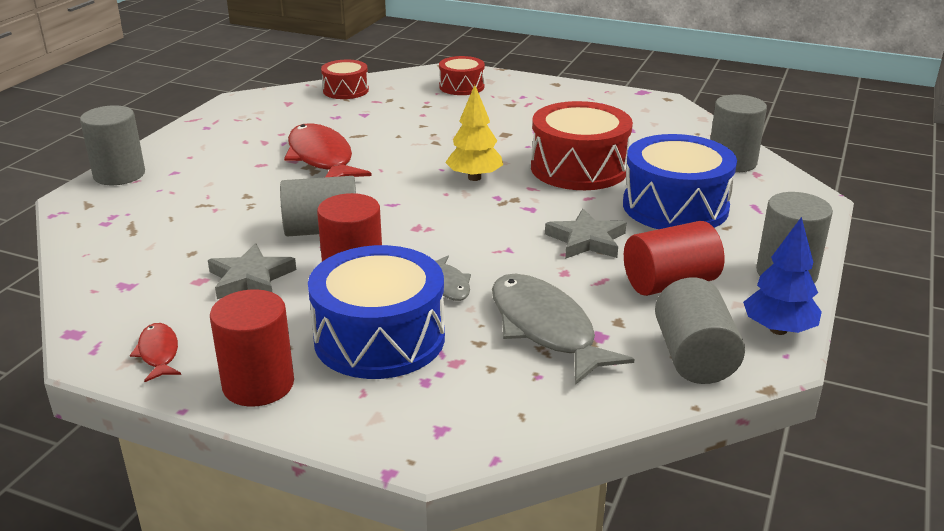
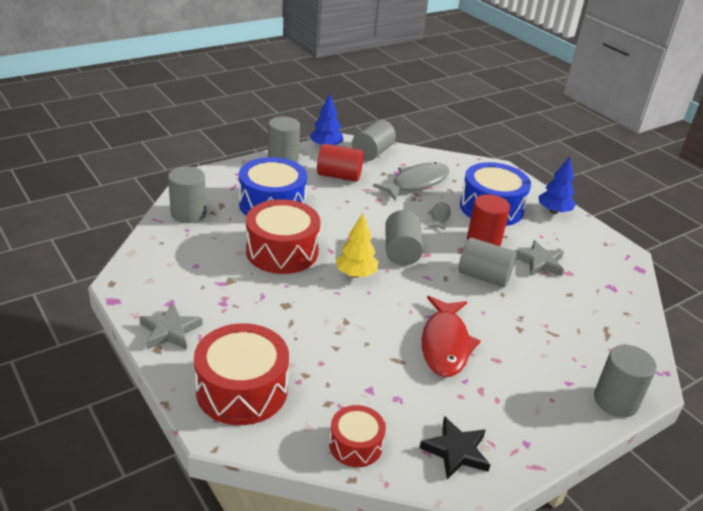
camera: 150 degrees left, 5 degrees up
red fish [130,323,181,382] -> none
red cylinder [210,289,294,407] -> blue tree [538,157,576,214]
red drum [439,56,485,95] -> red drum [194,323,289,425], size x1.79
grey fish [492,274,635,385] -> grey fish turned 135 degrees counterclockwise [373,162,449,201]
grey star [545,209,626,259] -> grey star moved to [139,303,203,350]
none -> grey cylinder [385,210,423,266]
none -> black star [420,416,490,480]

